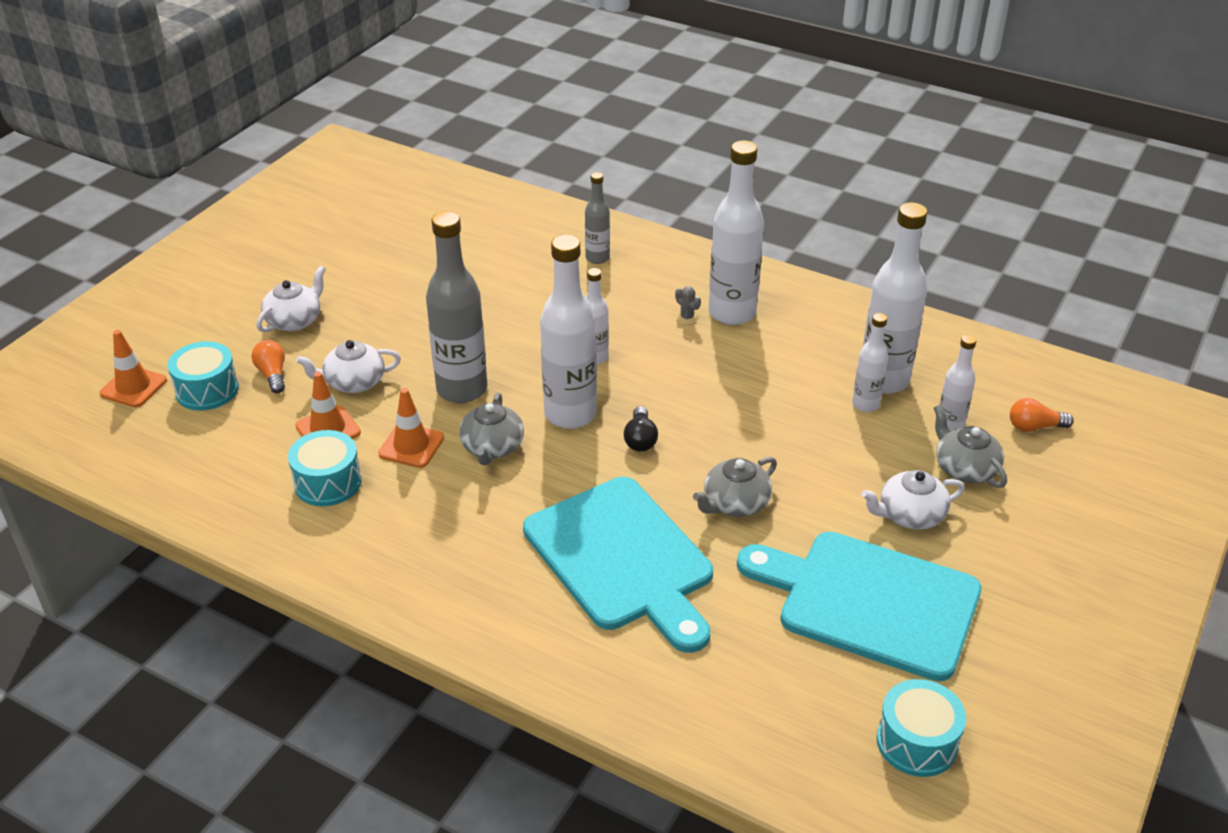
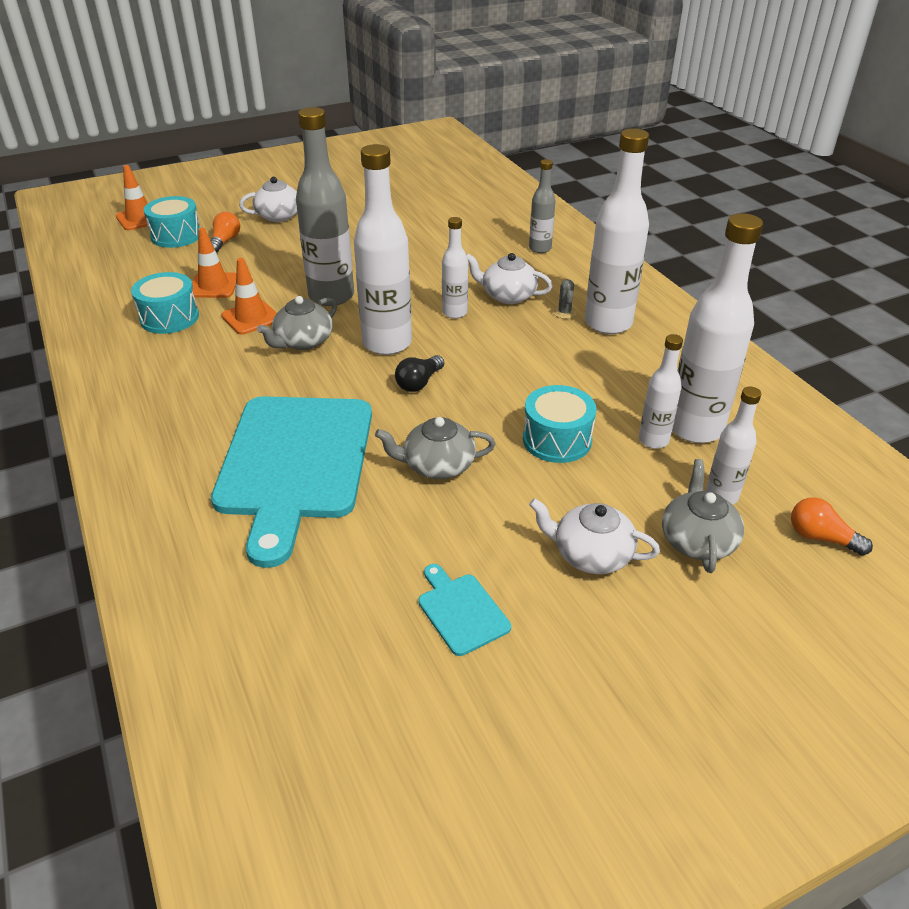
camera: 35 degrees right, 0 degrees up
white teapot [296,340,401,393] -> white teapot moved to [466,253,552,304]
turquoise cutting board [737,532,982,681] -> turquoise cutting board [418,564,511,656], size x0.40
turquoise drum [877,679,966,777] -> turquoise drum moved to [523,385,597,463]

